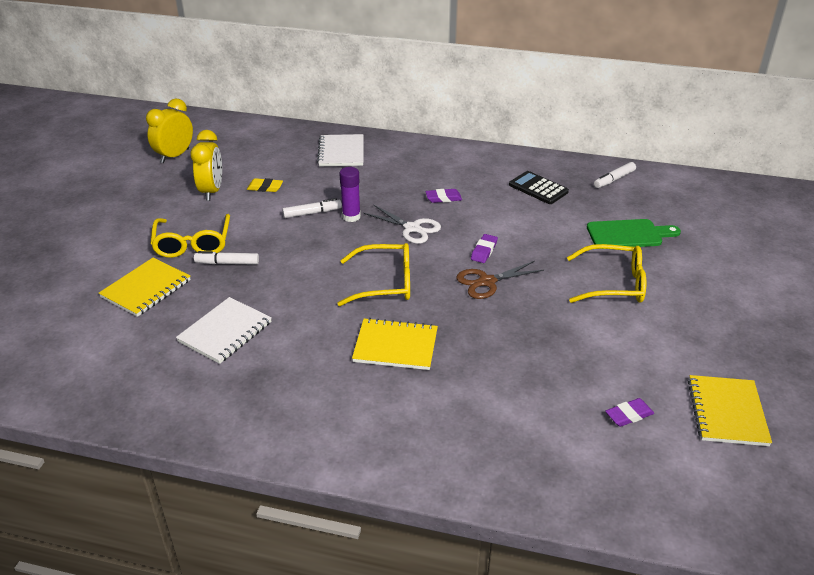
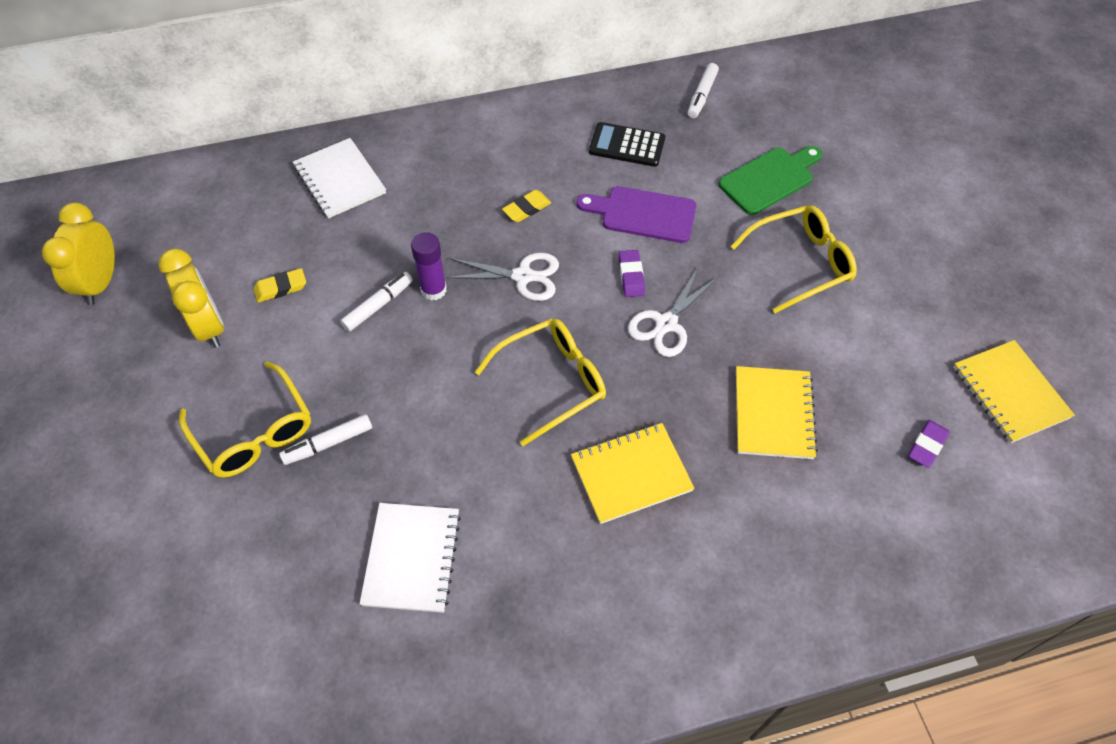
camera: 30 degrees left, 20 degrees up
yellow notebook [99,258,191,317] -> yellow notebook moved to [736,366,818,459]
purple eraser [425,189,462,203] -> yellow eraser [502,190,551,222]
brown scissors [456,261,544,299] -> white scissors [628,268,718,357]
none -> purple cutting board [577,186,696,243]

